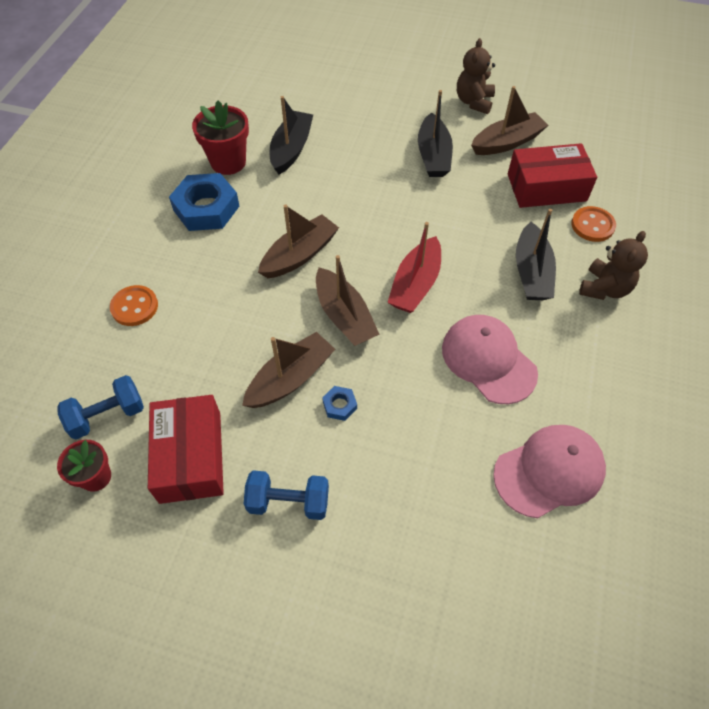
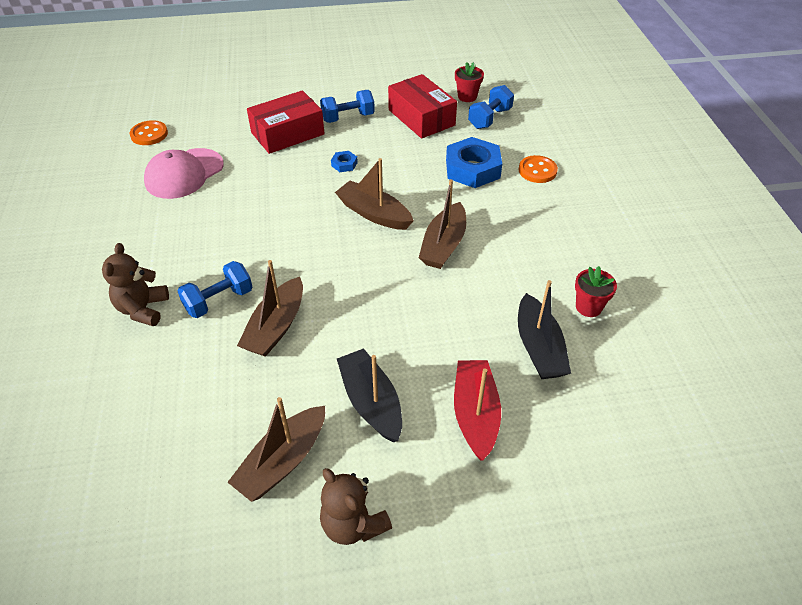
camera: 155 degrees right, 10 degrees down
blue nut [169,173,239,231] -> blue nut moved to [446,137,502,188]
red flower pot [192,100,249,175] -> red flower pot [575,266,617,317], size x0.63
brown boat [242,332,335,408] -> brown boat moved to [237,260,303,357]
red boat [387,222,441,313] -> red boat moved to [454,360,501,460]
pink cap [442,315,538,404] -> none
brown teddy bear [457,38,495,114] -> brown teddy bear turned 150 degrees clockwise [320,468,392,545]
red box [508,143,597,208] -> red box moved to [247,90,325,154]
black boat [516,209,556,300] -> blue dumbbell [178,261,252,318]
orange button [571,206,616,242] -> orange button moved to [130,120,168,145]

